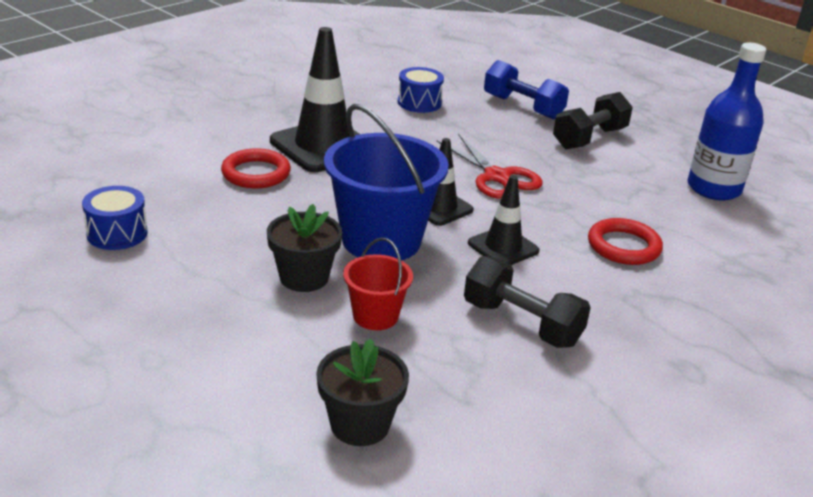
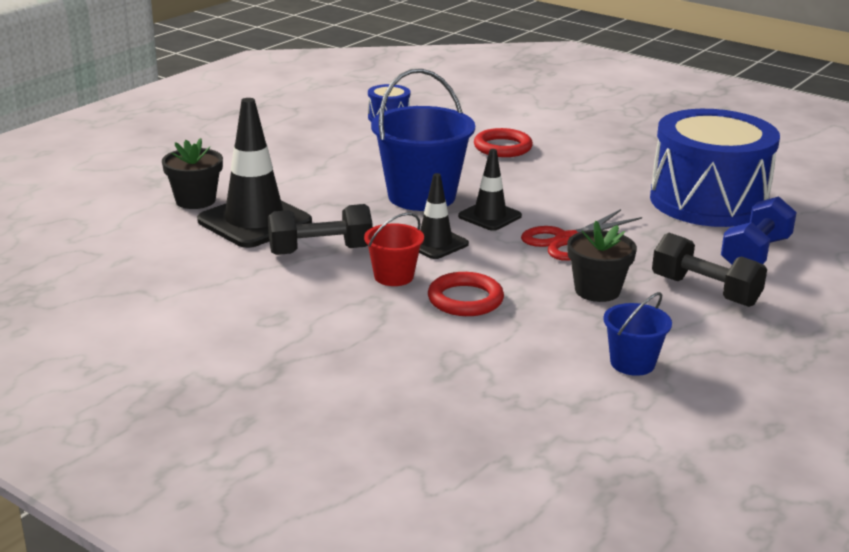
camera: 85 degrees right, 5 degrees down
black flower pot [267,204,343,292] -> black flower pot moved to [567,221,637,302]
black traffic cone [270,27,360,172] -> black traffic cone moved to [197,98,312,248]
red bucket [343,238,413,330] -> red bucket moved to [364,213,424,286]
blue drum [398,67,444,113] -> blue drum [650,109,780,227], size x2.37
black dumbbell [464,256,591,348] -> black dumbbell turned 45 degrees clockwise [268,204,373,255]
blue bottle [687,42,766,201] -> blue bucket [603,292,672,376]

